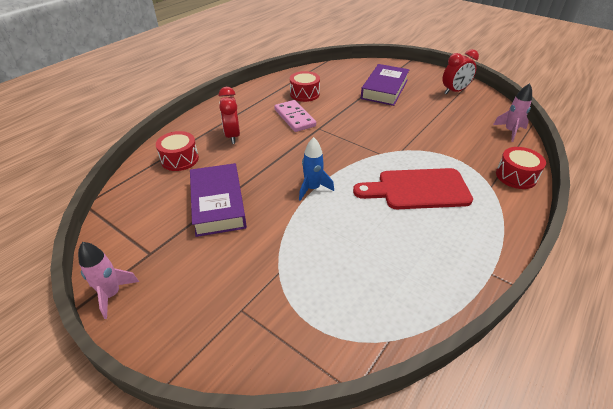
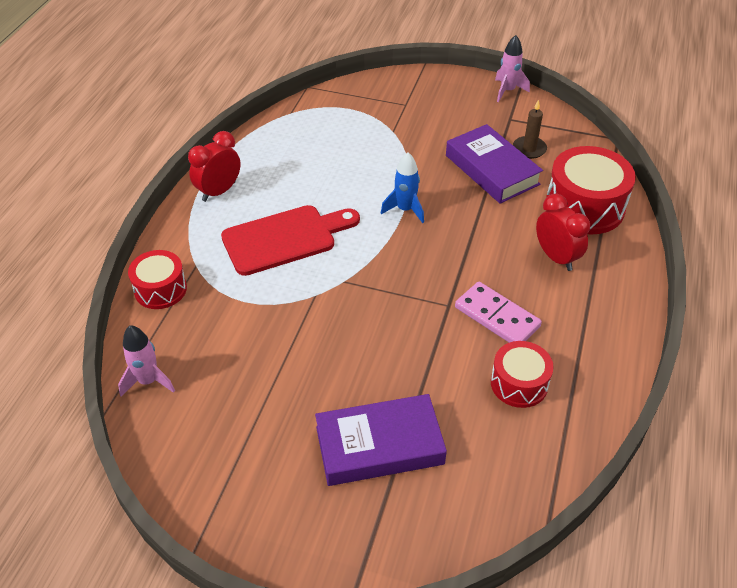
camera: 160 degrees right, 5 degrees up
red drum [156,131,199,171] -> red drum [546,146,636,234], size x1.66
purple book [361,64,410,106] -> purple book turned 75 degrees clockwise [315,394,447,486]
red clock [443,49,479,95] -> red clock moved to [188,131,241,202]
none -> brown candle [513,99,547,159]

